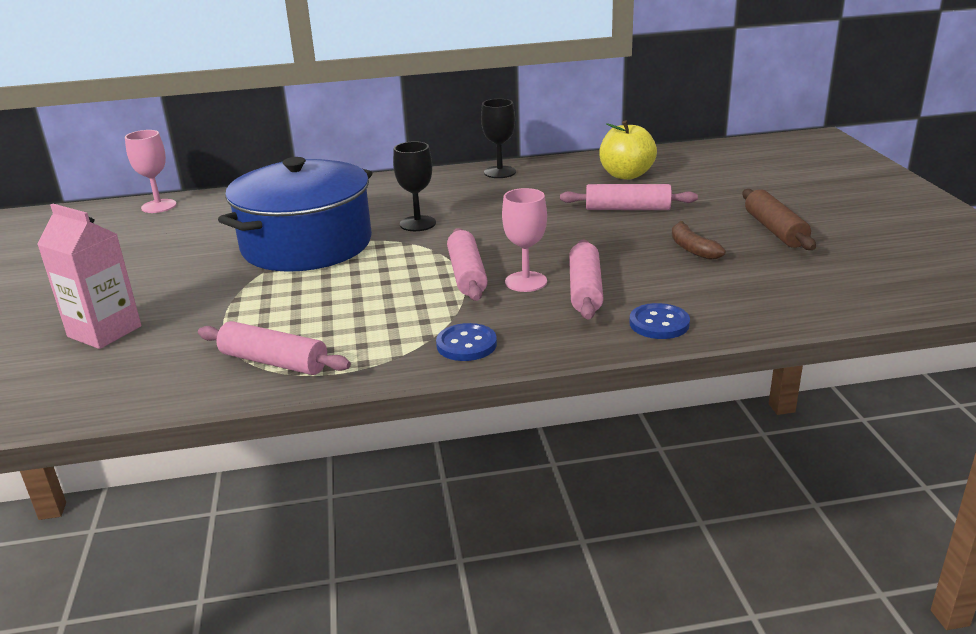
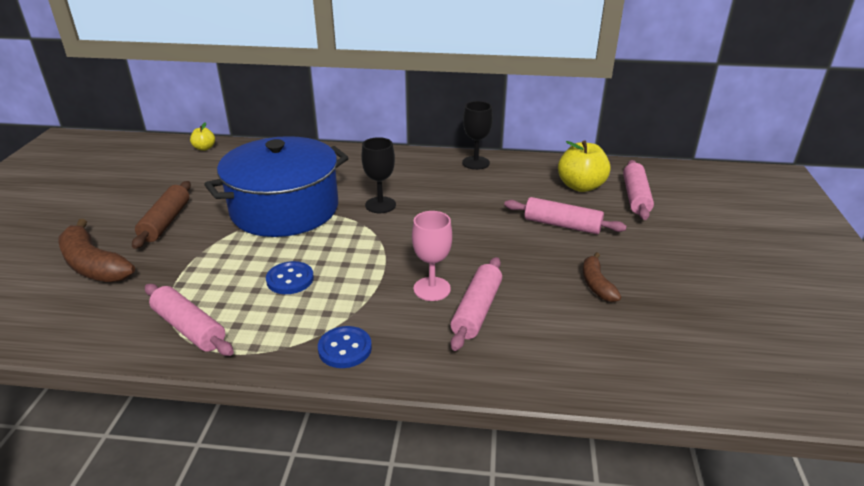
camera: 15 degrees right, 5 degrees up
pink carton [37,204,141,349] -> brown banana [58,219,135,282]
pink goblet [125,130,176,213] -> yellow apple [190,122,215,151]
pink rolling pin [447,228,488,301] -> pink rolling pin moved to [623,160,654,220]
blue button [630,303,690,339] -> blue button moved to [266,261,314,294]
brown rolling pin [742,189,816,250] -> brown rolling pin moved to [132,181,191,249]

